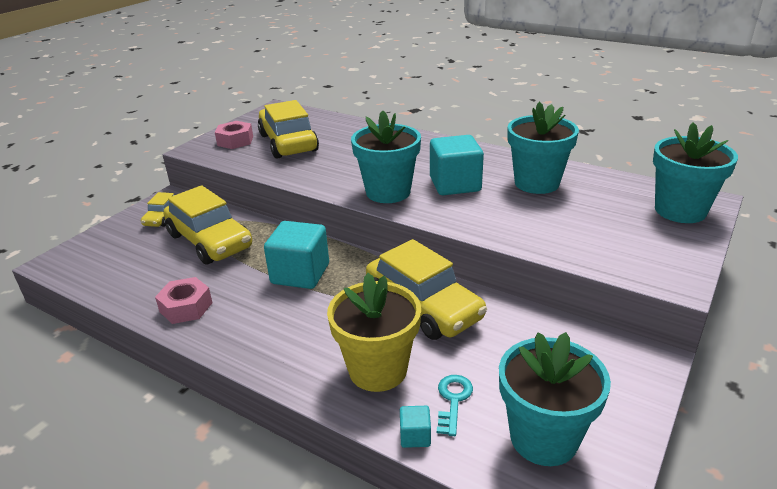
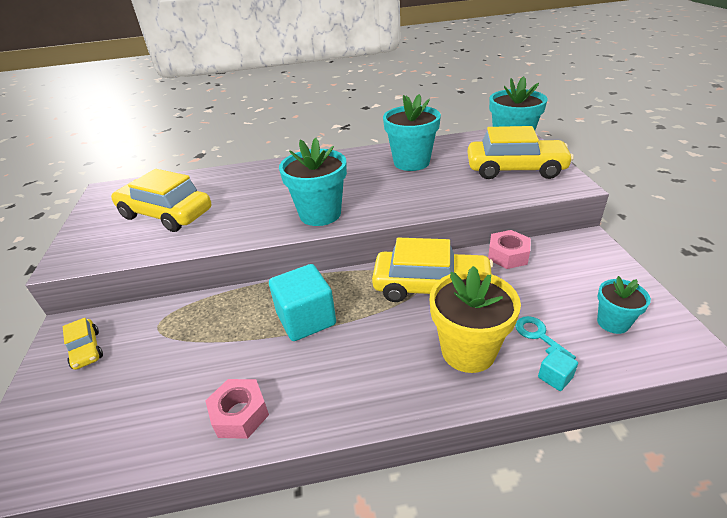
camera: 40 degrees left, 5 degrees up
yellow car [163,185,252,265] -> yellow car moved to [467,126,574,179]
pink nut [215,121,253,149] -> pink nut moved to [488,230,531,269]
turquoise cube [430,135,484,195] -> none
turquoise flower pot [499,332,611,466] -> turquoise flower pot [597,276,651,334], size x0.57

